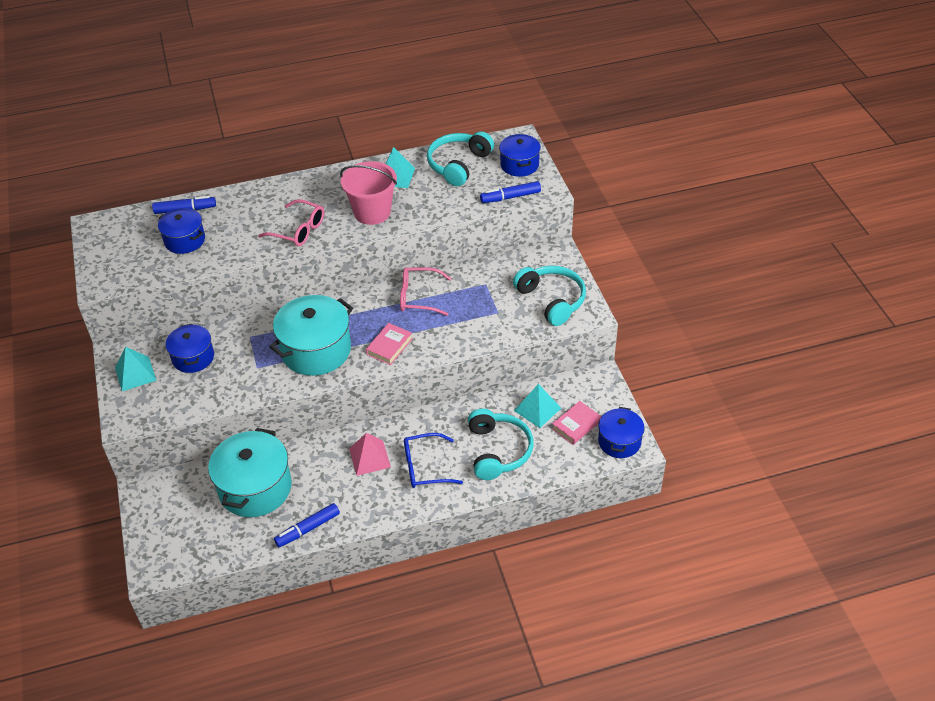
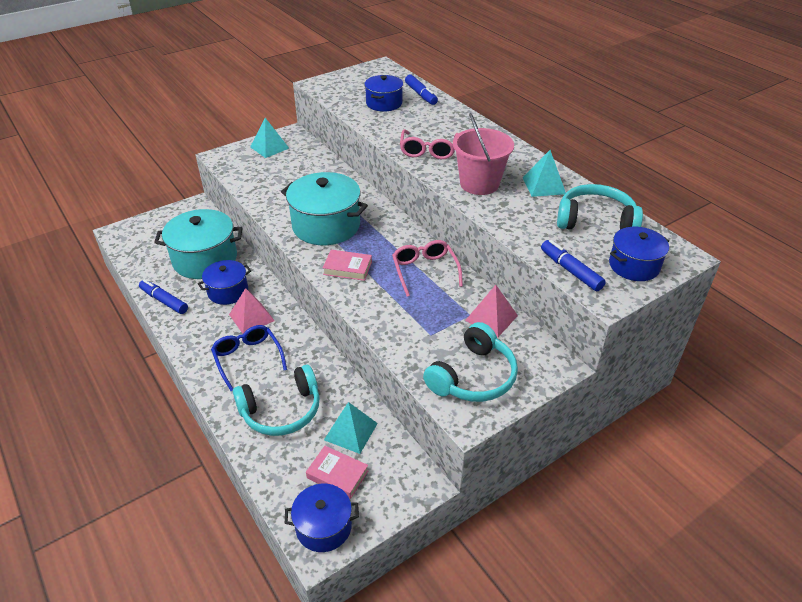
camera: 70 degrees right, 5 degrees down
blue pot [166,324,214,373] -> blue pot moved to [198,260,251,305]
none -> pink pyramid [465,285,518,337]

